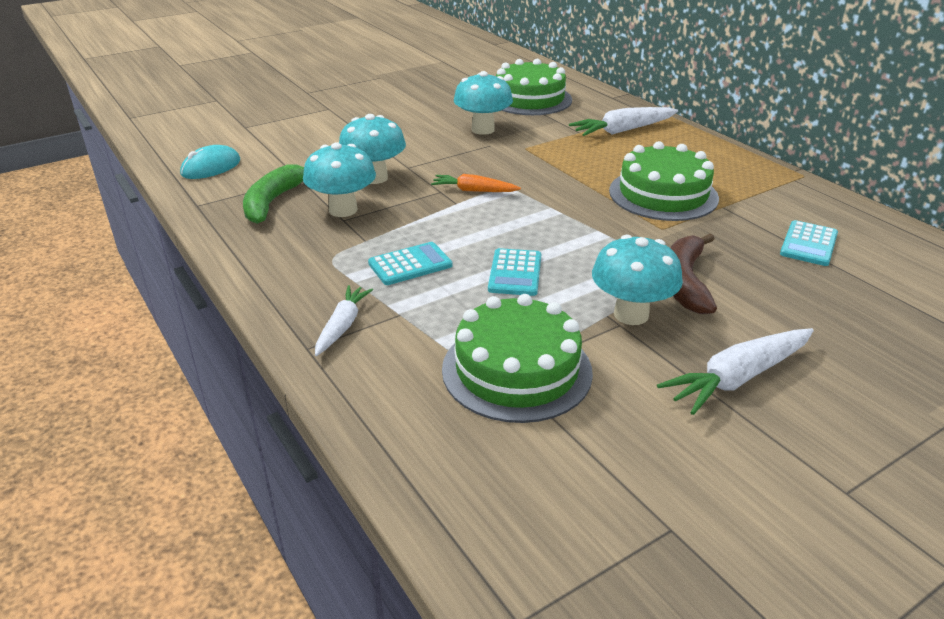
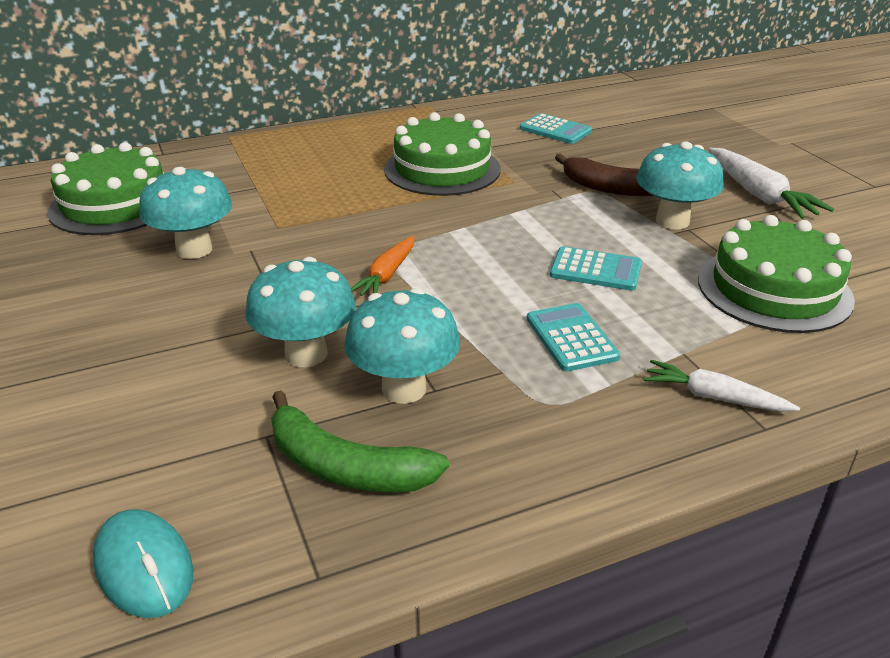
camera: 80 degrees left, 0 degrees up
white carrot [569,107,678,136] -> none

